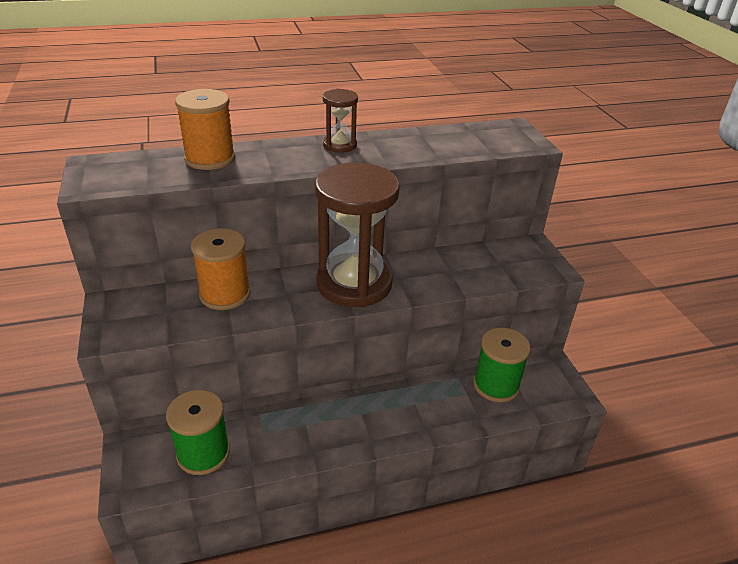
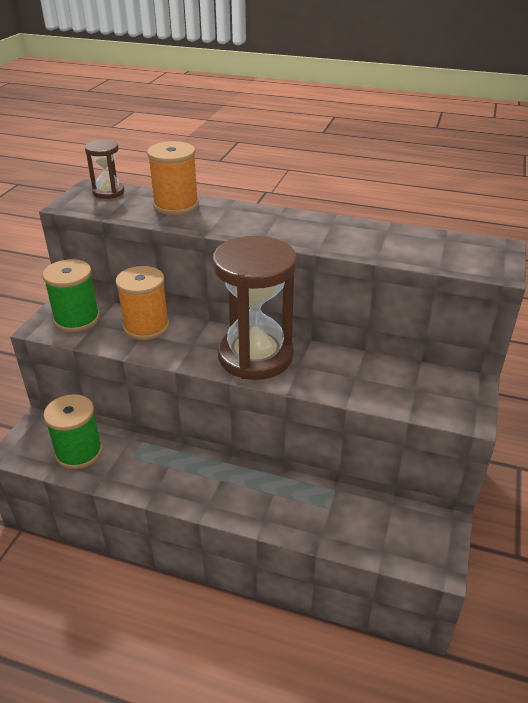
camera: 35 degrees right, 0 degrees up
brown hourglass [323,89,358,153] -> brown hourglass moved to [85,140,125,199]
green spool [473,328,530,402] -> green spool moved to [42,259,100,332]

